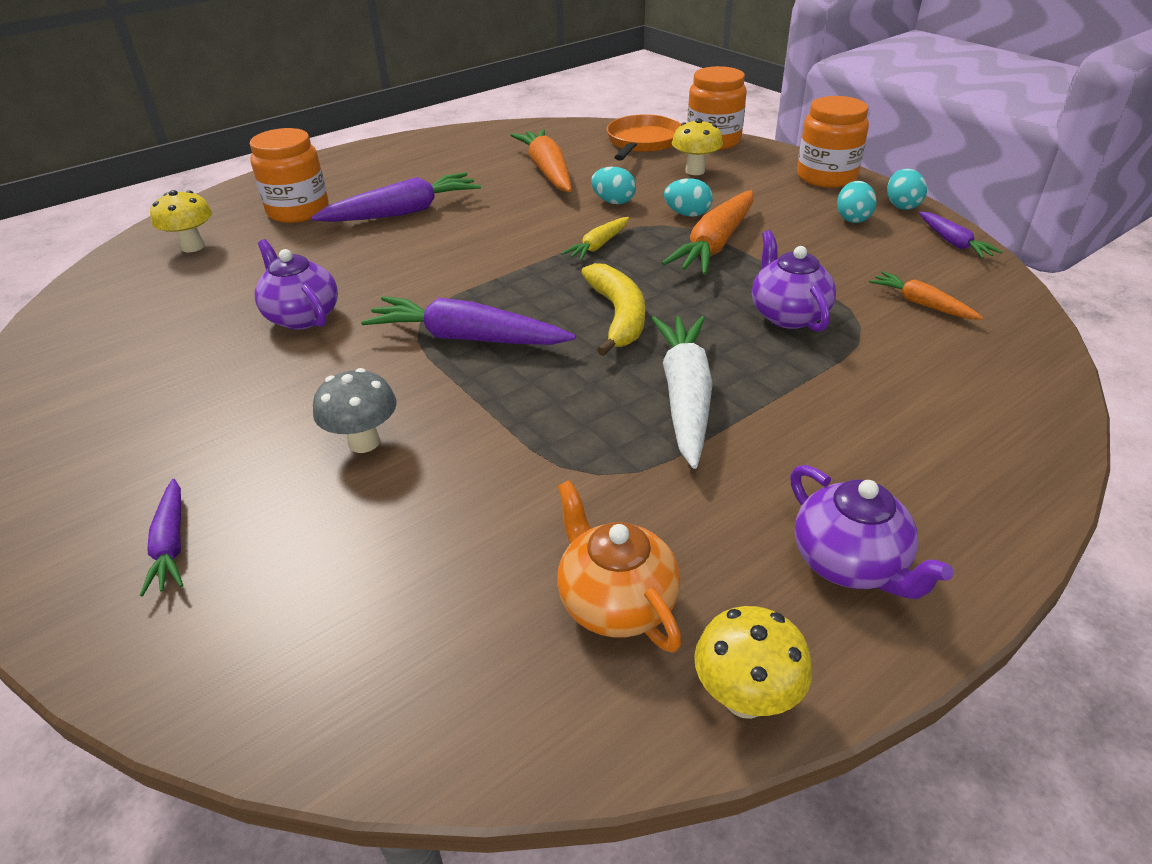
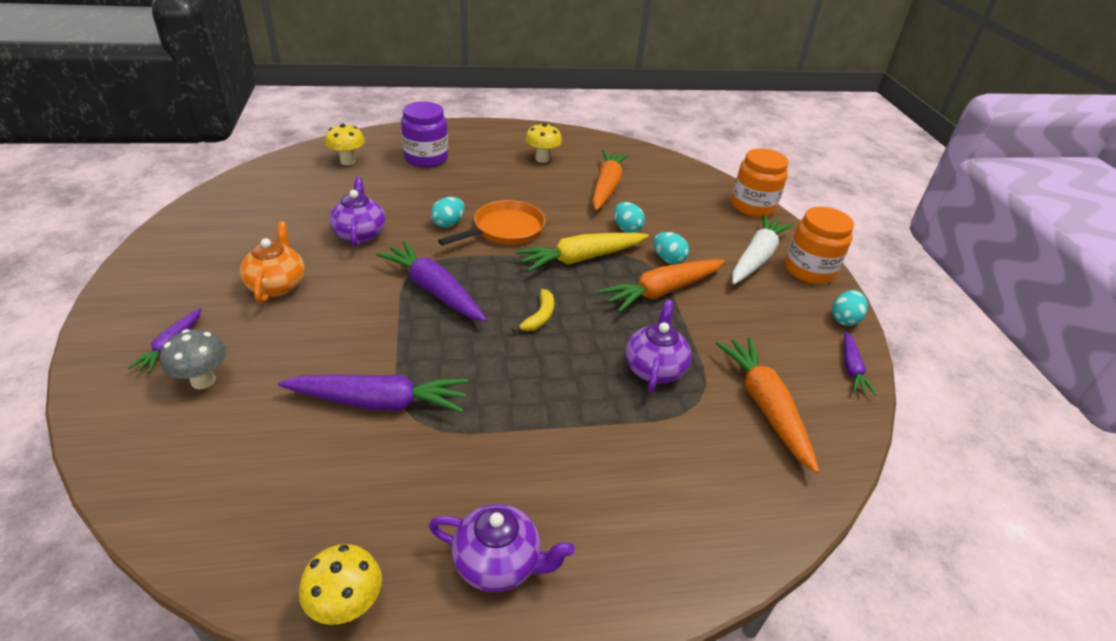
camera: 25 degrees right, 0 degrees up
orange jar [250,128,329,223] -> purple jar [401,101,448,168]
purple carrot [311,172,481,222] -> purple carrot moved to [278,374,468,413]
grey mushroom [313,368,397,453] -> grey mushroom moved to [160,329,226,389]
orange teapot [557,480,682,653] -> orange teapot moved to [240,221,305,303]
yellow carrot [561,217,629,261] -> yellow carrot [515,233,649,272], size x1.82
yellow banana [581,263,645,356] -> yellow banana [511,289,554,332], size x0.62
orange pan [606,114,681,161] -> orange pan moved to [438,200,545,245]
white carrot [652,316,713,469] -> white carrot moved to [732,214,794,284]
yellow mushroom [672,118,723,175] -> yellow mushroom moved to [525,123,562,163]
purple teapot [790,465,953,599] -> purple teapot turned 75 degrees counterclockwise [429,504,575,592]
turquoise egg [837,181,877,223] -> turquoise egg moved to [431,197,465,227]
orange carrot [869,271,983,320] -> orange carrot [715,337,819,473], size x1.82

